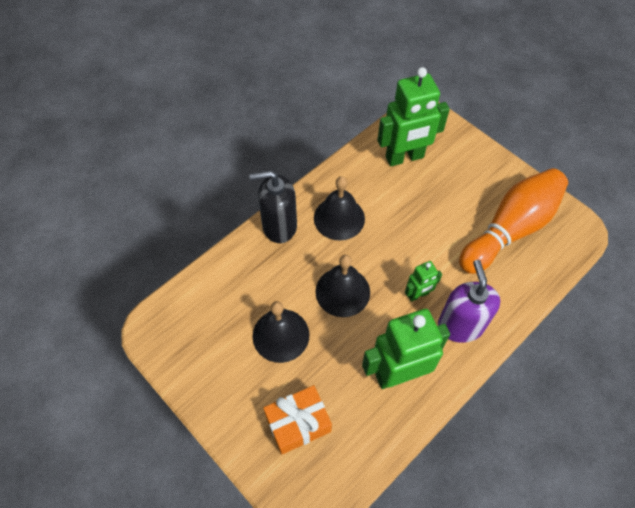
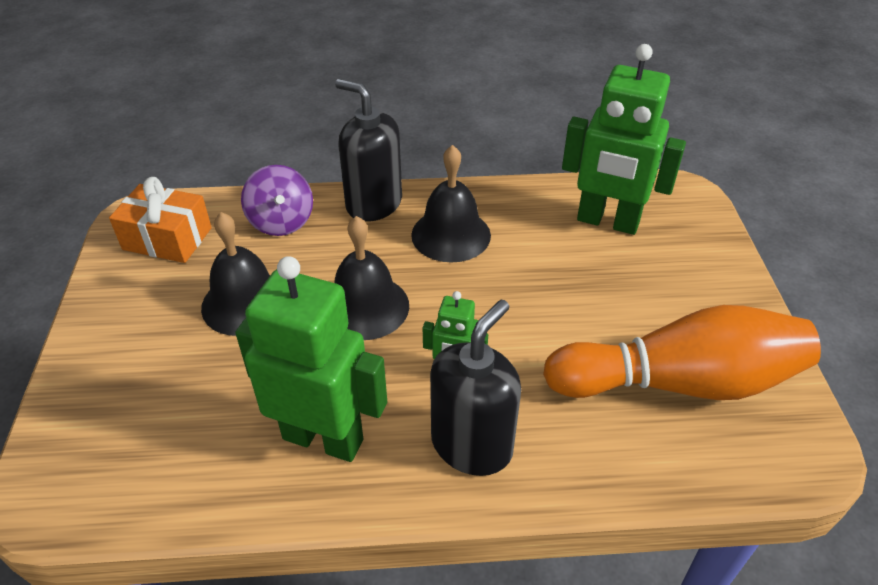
camera: 40 degrees right, 15 degrees down
orange gift [263,385,332,454] -> orange gift moved to [109,177,212,263]
purple soap dispenser [438,260,500,343] -> black soap dispenser [430,300,521,476]
none -> purple spinning top [241,165,313,236]

